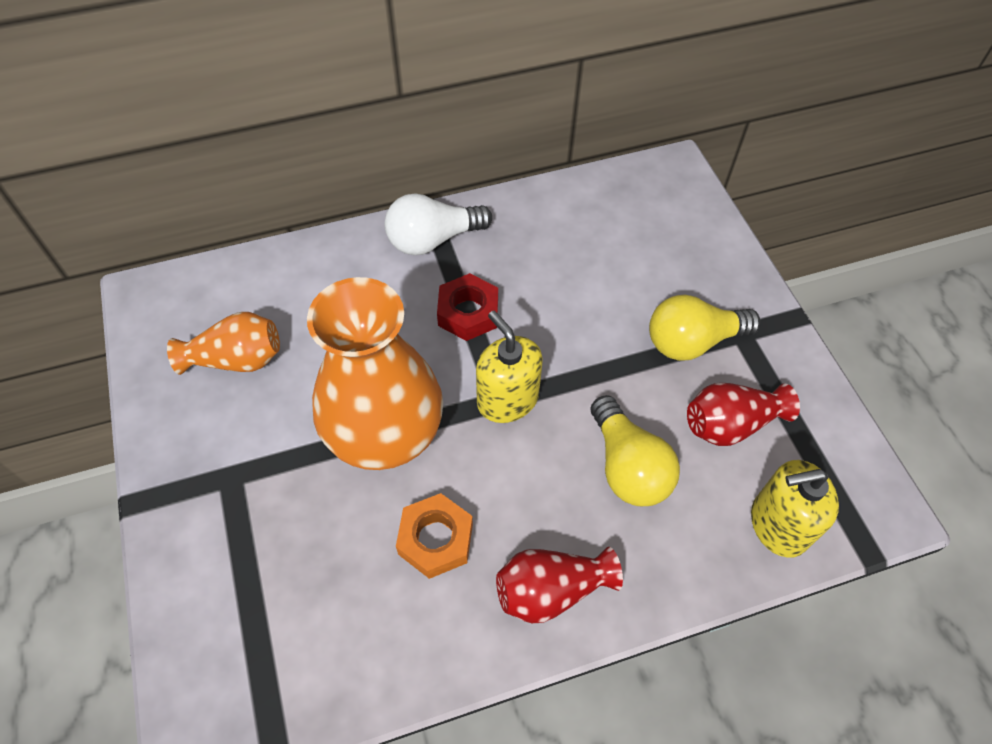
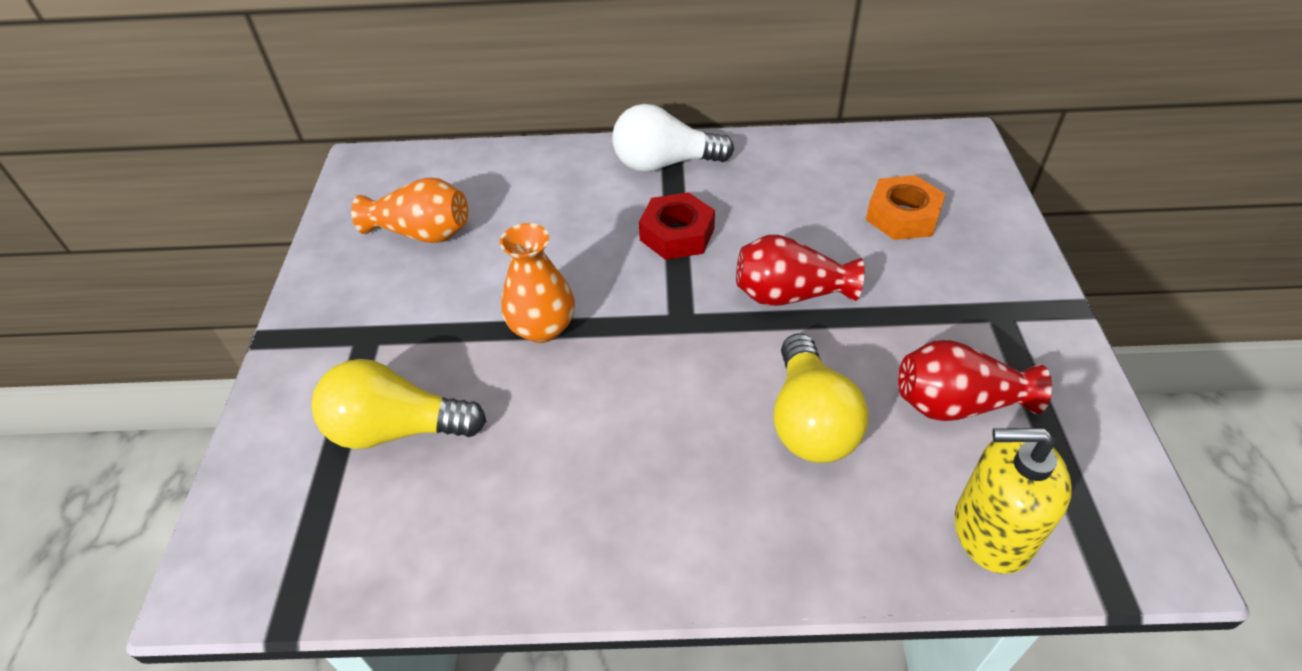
camera: 20 degrees right, 10 degrees down
orange vase [307,277,443,470] -> orange vase [500,223,575,343], size x0.51
orange nut [396,493,473,579] -> orange nut moved to [866,175,945,240]
yellow soap dispenser [476,311,543,423] -> none
red vase [496,547,623,623] -> red vase moved to [736,234,865,306]
yellow light bulb [649,294,761,361] -> yellow light bulb moved to [311,359,486,449]

